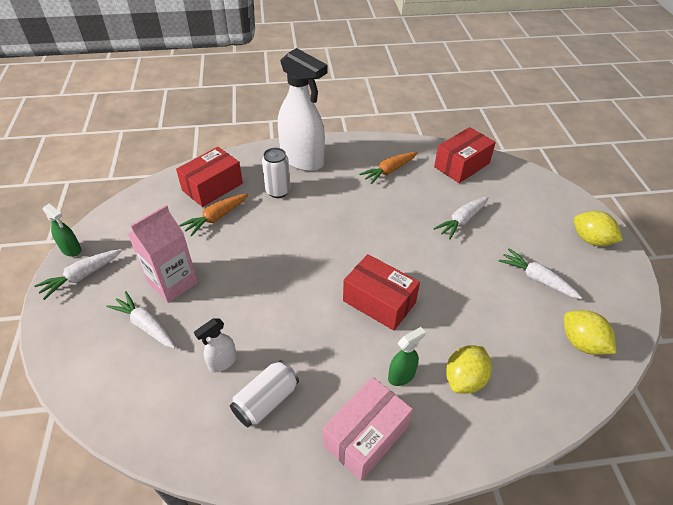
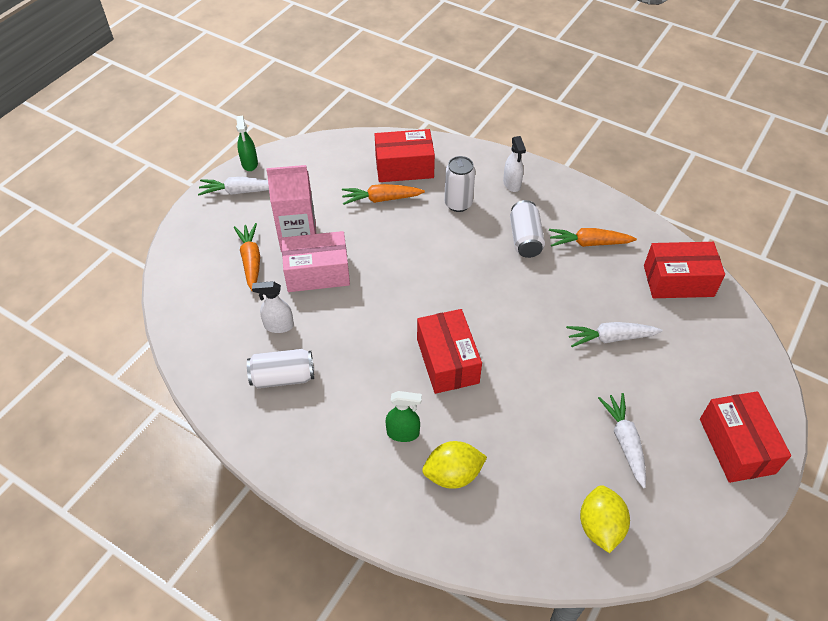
camera: 40 degrees right, 5 degrees up
white carrot [106,291,175,348] -> orange carrot [234,223,260,291]
white spray bottle [278,48,327,171] -> white spray bottle [503,136,526,192], size x0.44
pink box [323,377,413,481] -> pink box moved to [281,231,350,292]
yellow lemon [574,211,623,246] -> red box [700,391,791,483]
none -> white can [510,200,545,258]

